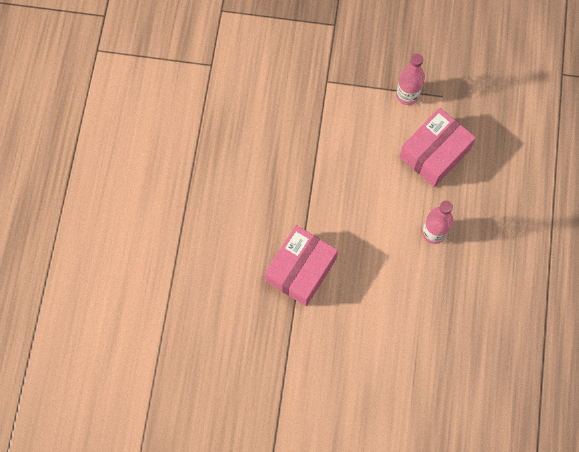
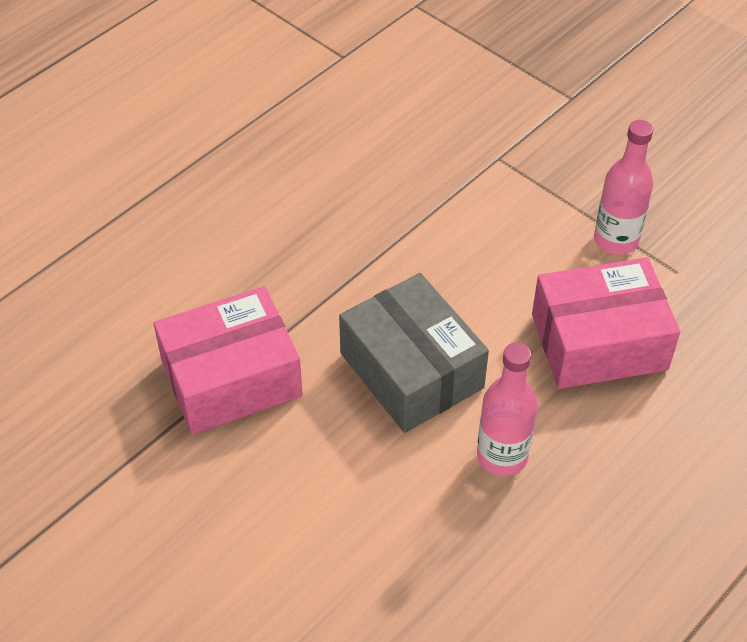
camera: 35 degrees right, 20 degrees down
none -> grey box [339,273,489,433]

